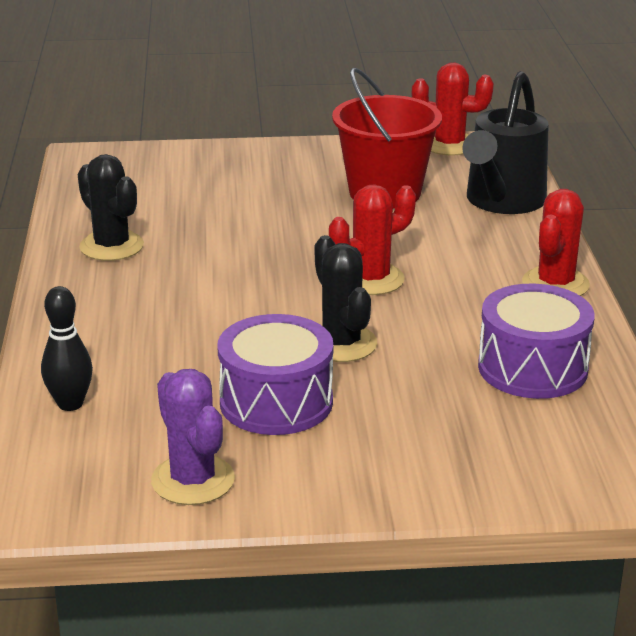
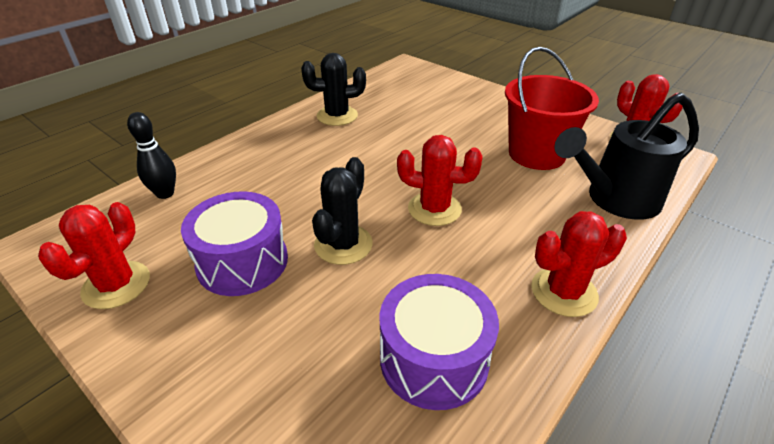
camera: 45 degrees right, 10 degrees up
black cactus [78,154,144,261] -> black cactus turned 75 degrees clockwise [301,53,366,126]
purple cactus [151,369,235,505] -> red cactus [38,202,150,309]

